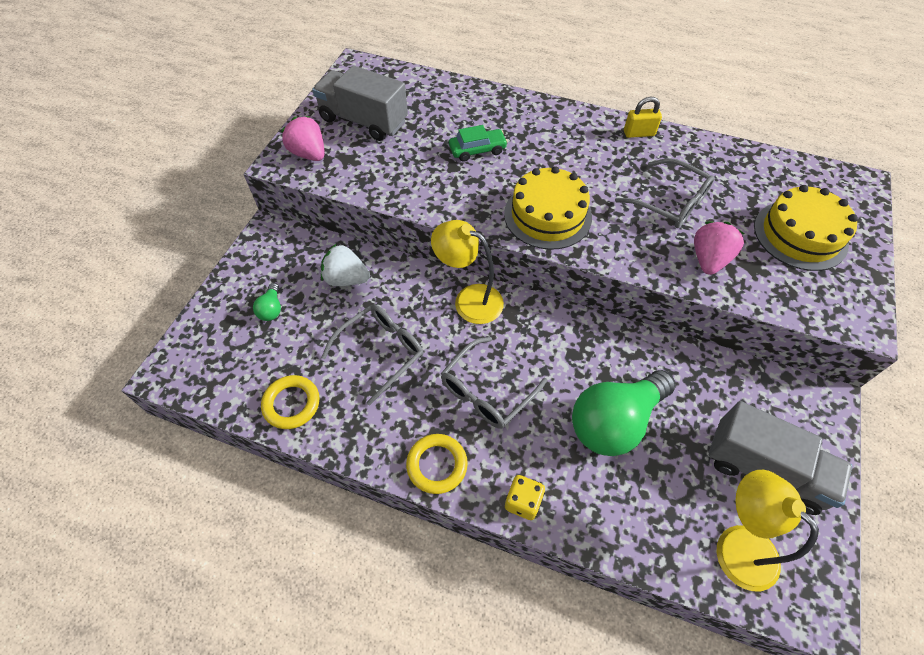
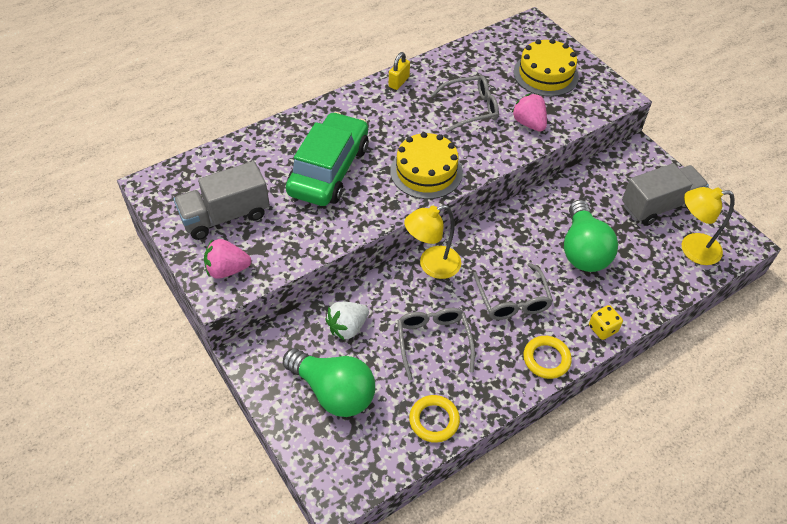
camera: 55 degrees left, 5 degrees down
green light bulb [253,283,281,321] -> green light bulb [283,348,375,417], size x2.37
green car [449,125,508,162] -> green car [286,112,368,206], size x2.24

